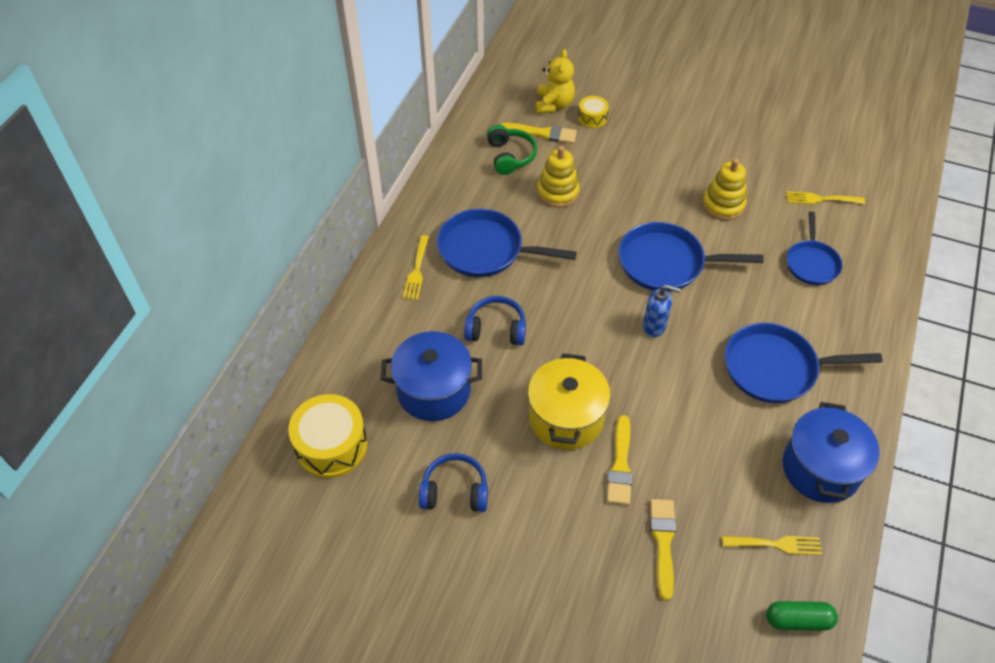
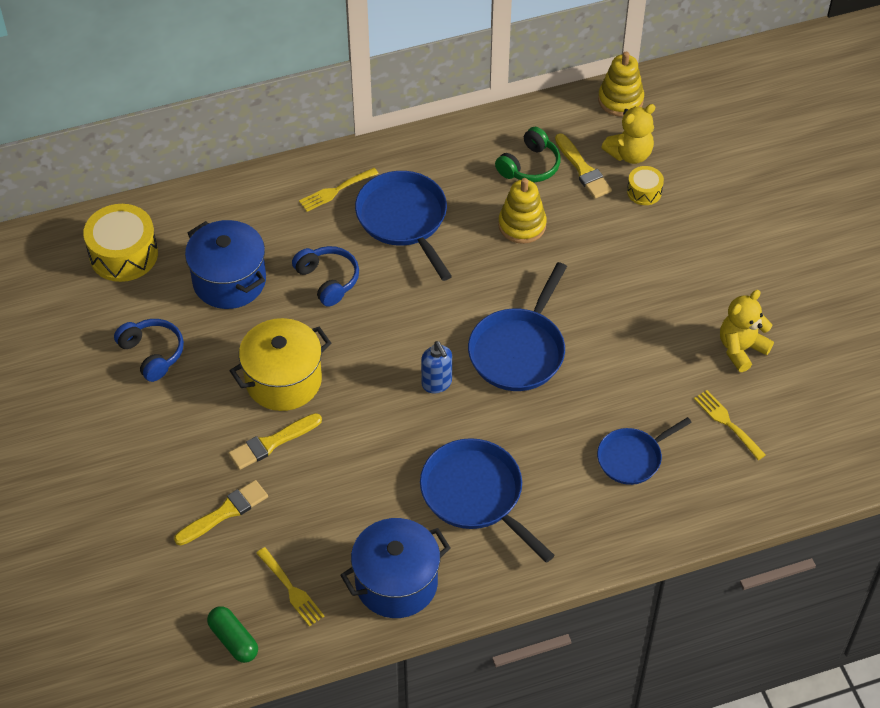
camera: 50 degrees right, 0 degrees up
blue pan [618,222,763,292] -> blue pan turned 120 degrees counterclockwise [468,262,567,391]
yellow stacking toy [702,159,747,220] -> yellow stacking toy moved to [598,52,644,117]
none -> yellow teddy bear [720,290,774,372]

